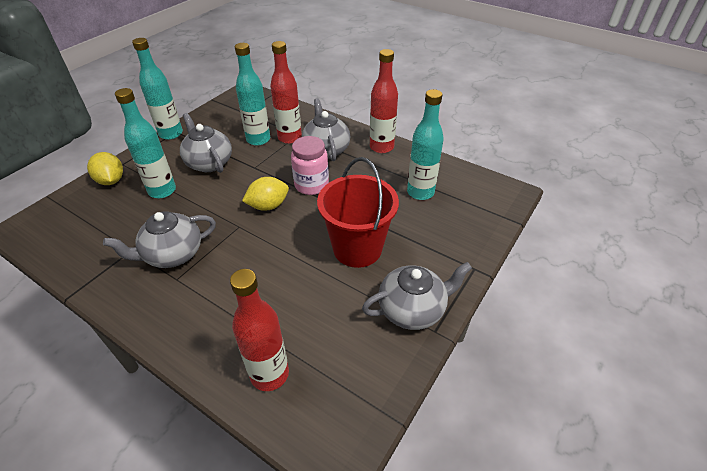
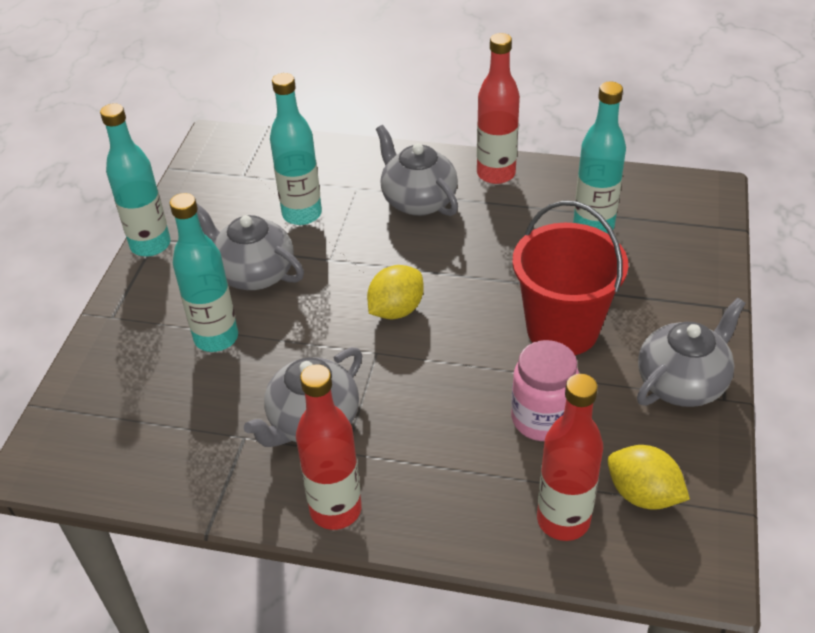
camera: 20 degrees left, 0 degrees up
yellow lemon [87,152,123,185] -> yellow lemon moved to [607,445,690,510]
red bottle [270,41,302,144] -> red bottle moved to [296,364,362,530]
pink jar [291,136,329,195] -> pink jar moved to [511,340,579,441]

